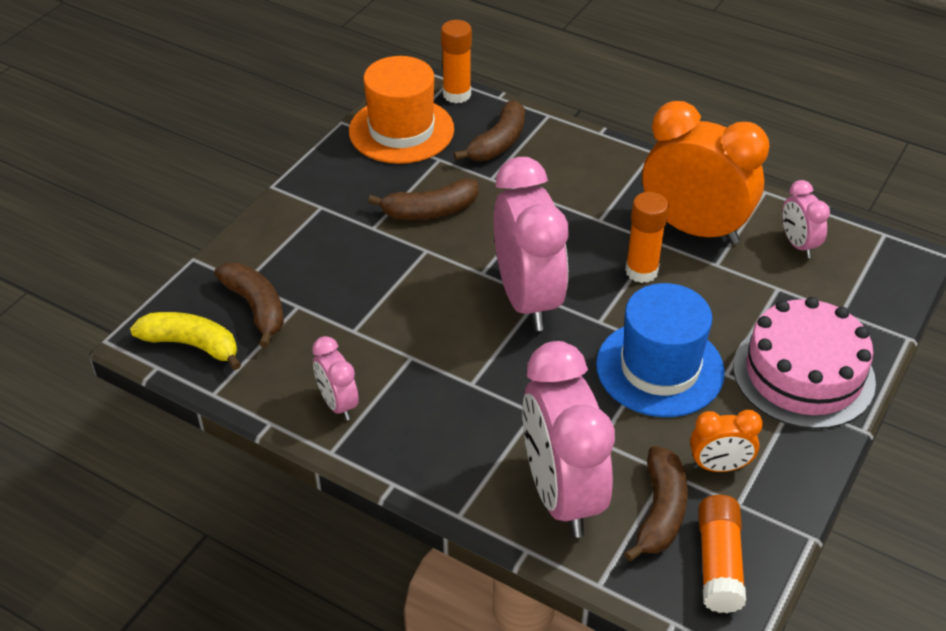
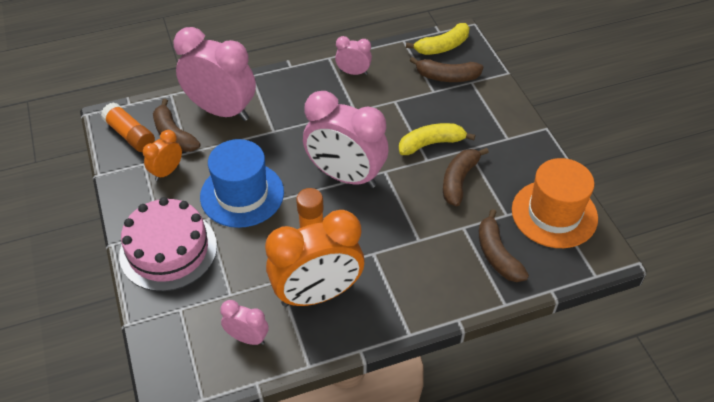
camera: 130 degrees right, 5 degrees up
orange glue stick [441,20,472,103] -> none
none -> yellow banana [399,123,475,155]

